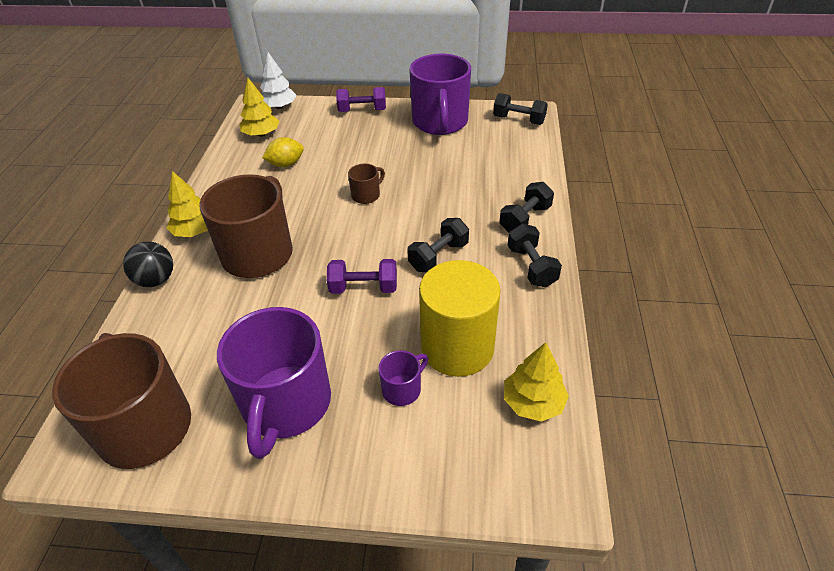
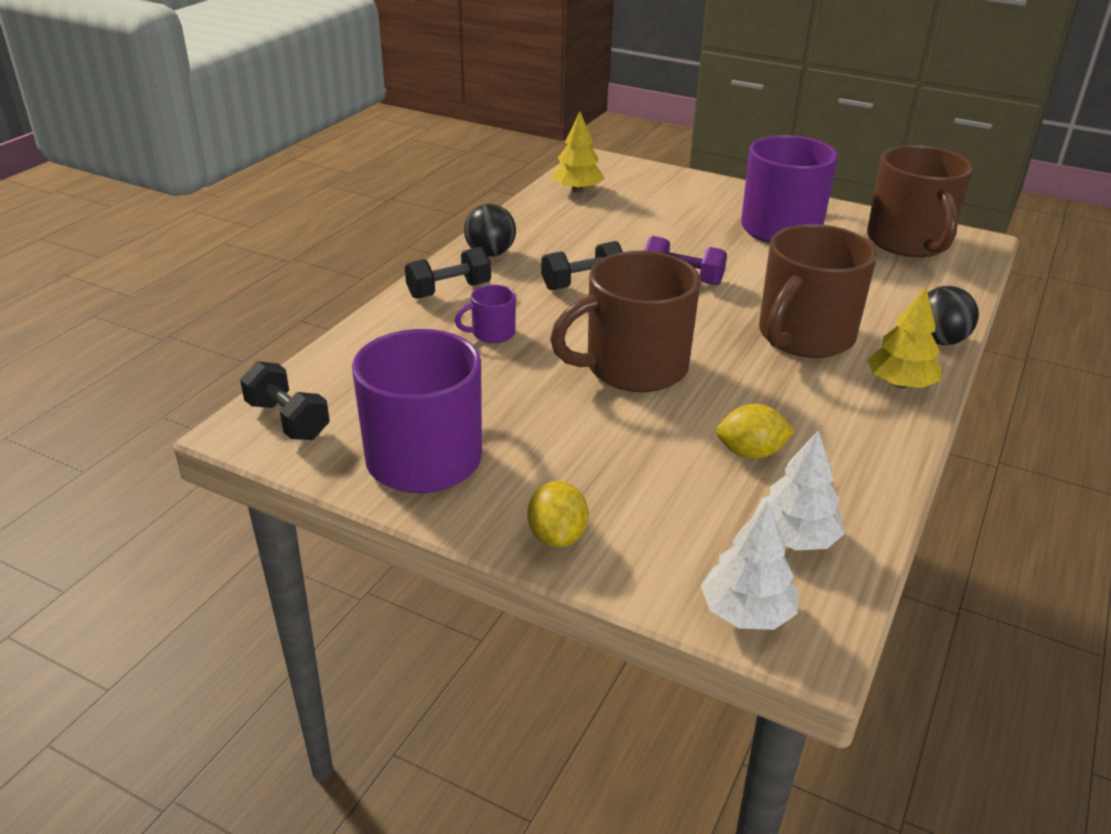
camera: 160 degrees left, 10 degrees down
yellow tree [239,78,279,137] -> white tree [754,431,845,550]
purple dumbbell [336,87,386,112] -> yellow lemon [528,481,589,548]
brown mug [348,164,385,204] -> brown mug [550,251,701,392], size x2.27
purple mug [379,350,428,406] -> purple mug moved to [454,285,516,343]
yellow cylinder [419,260,501,377] -> none
black dumbbell [508,223,562,287] -> black ball [464,204,516,257]

